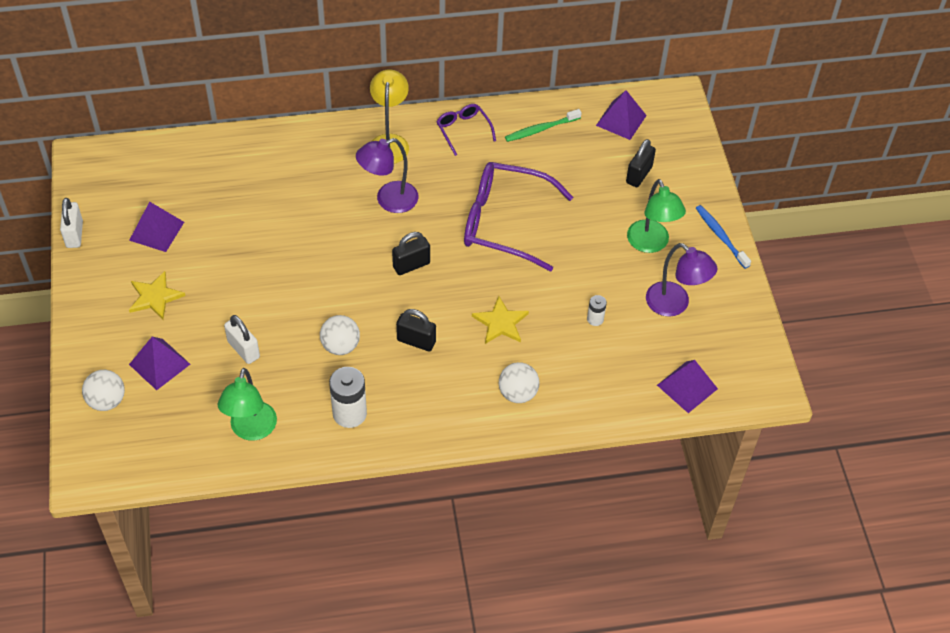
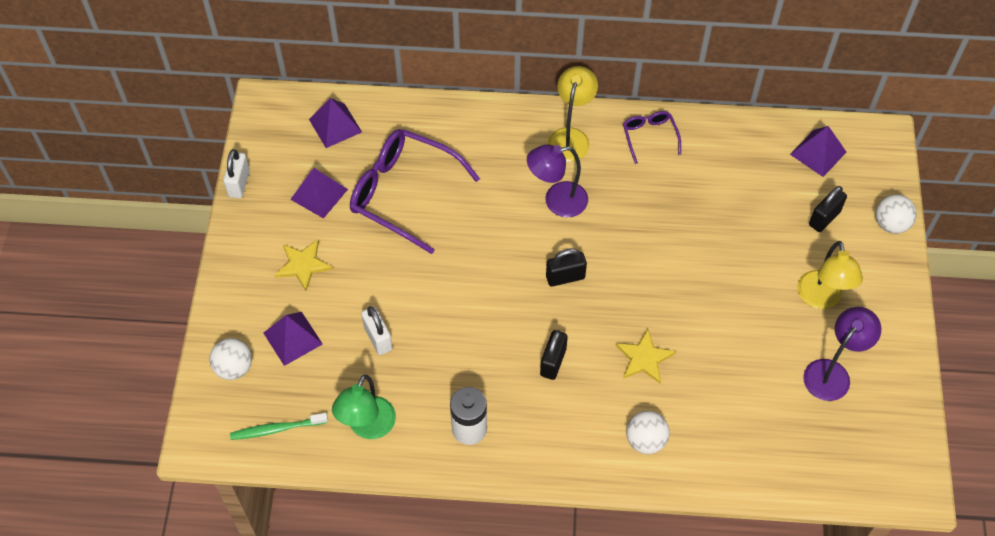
camera: 15 degrees right, 5 degrees up
white ball [320,315,360,355] -> white ball moved to [876,194,917,234]
black padlock [396,309,436,351] -> black padlock turned 75 degrees clockwise [540,330,568,380]
purple glasses [464,162,573,271] -> purple glasses moved to [350,129,480,254]
green toothbrush [505,109,582,142] -> green toothbrush moved to [230,413,328,440]
white battery [587,295,607,326] -> none
green lamp [627,179,686,253] -> yellow lamp [797,241,863,309]
purple lamp [646,243,717,317] -> purple lamp turned 105 degrees counterclockwise [803,307,881,401]
purple pyramid [657,360,718,413] -> purple pyramid moved to [309,98,362,148]
blue toothbrush [696,205,751,269] -> none

